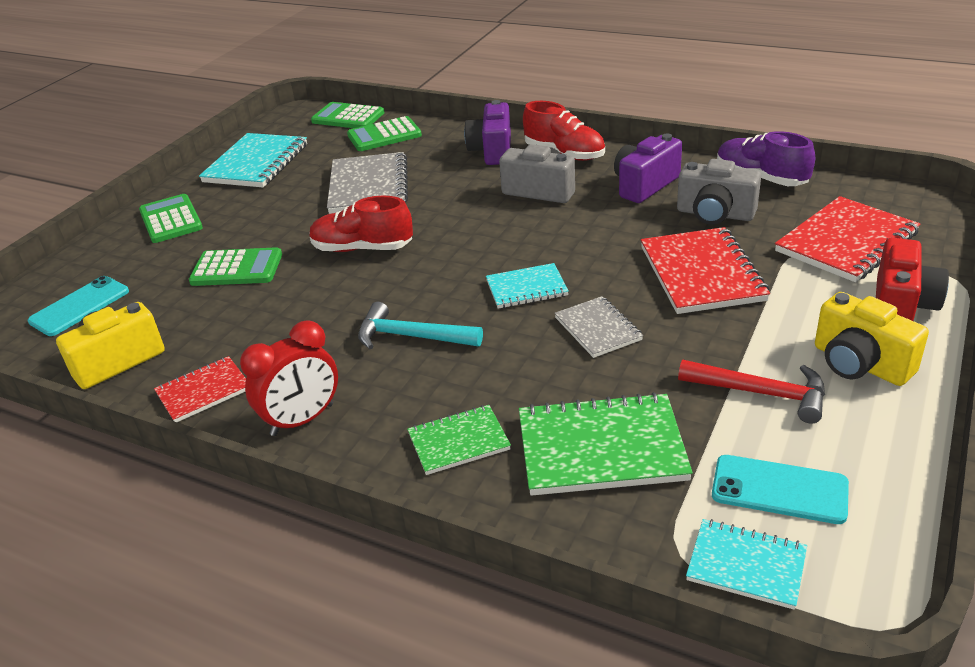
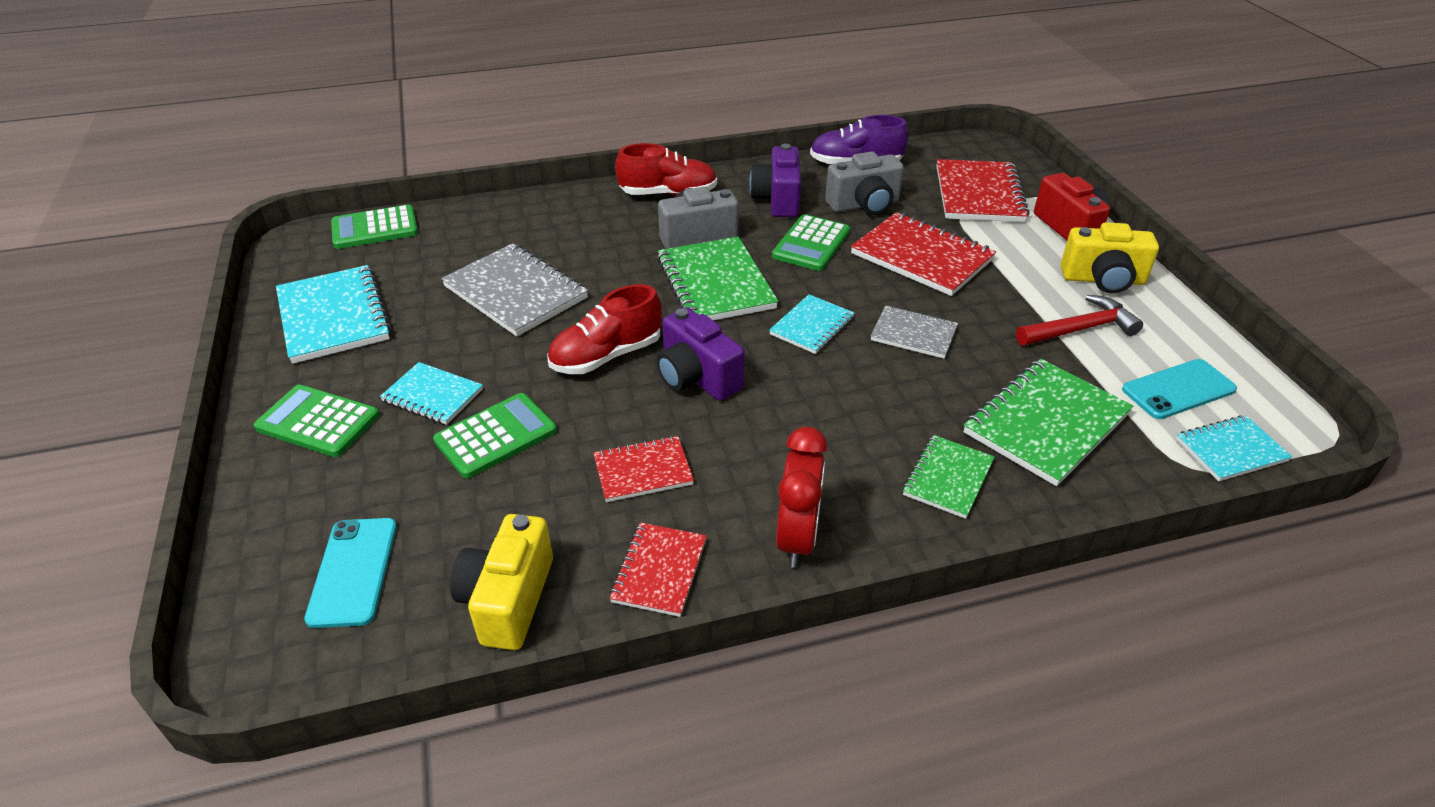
camera: 45 degrees left, 5 degrees up
green calculator [347,116,422,151] -> green calculator moved to [772,214,850,271]
turquoise hammer [358,302,483,349] -> none
purple camera [464,100,511,165] -> purple camera moved to [657,307,745,401]
none -> turquoise notebook [380,362,483,425]
none -> red notebook [593,436,694,502]
none -> green notebook [657,237,778,320]

